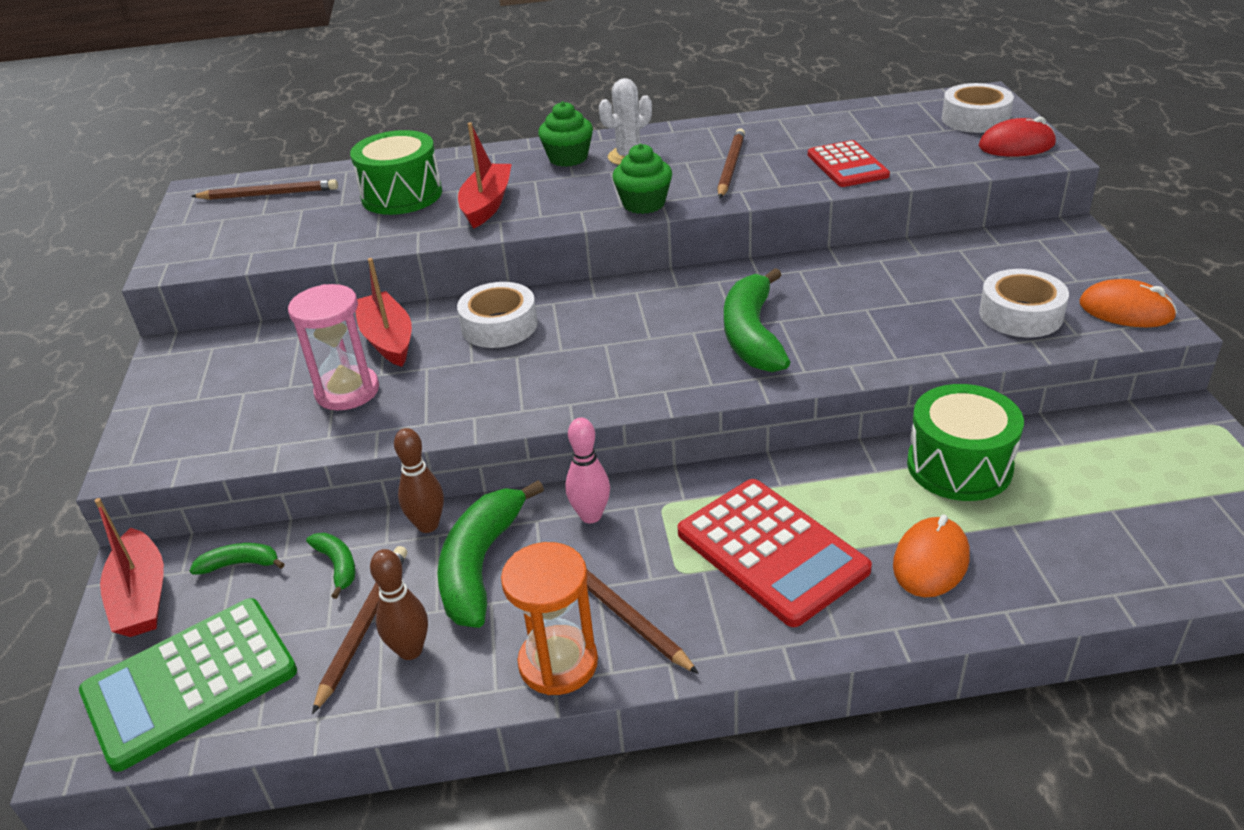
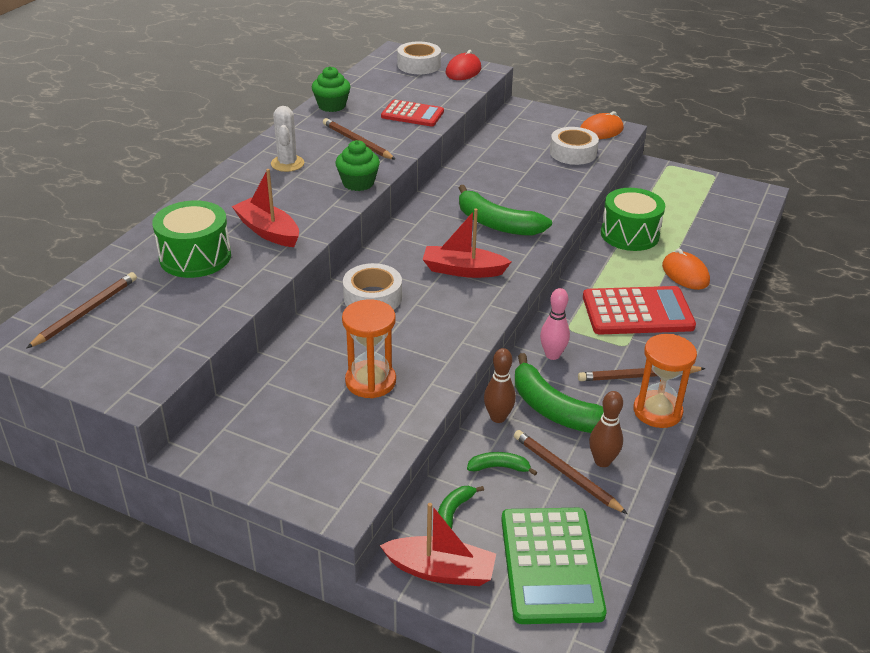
camera: 60 degrees left, 0 degrees up
pink hourglass [288,284,379,410] -> orange hourglass [342,299,396,398]
red boat [356,258,412,367] -> red boat moved to [423,209,511,278]
green cupcake [538,102,593,167] -> green cupcake moved to [312,66,351,112]

